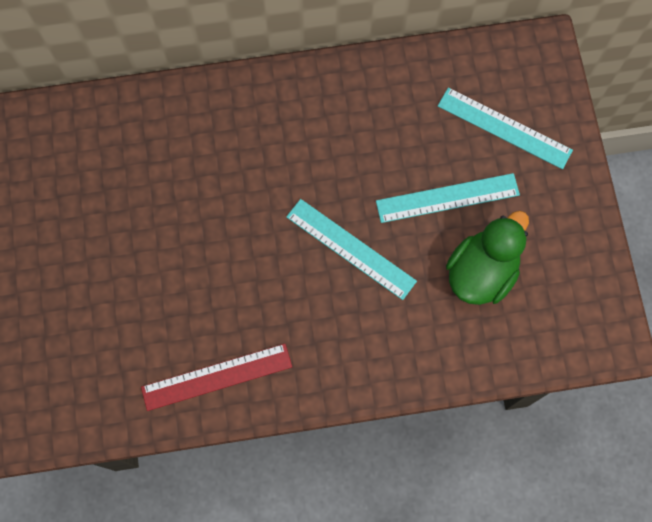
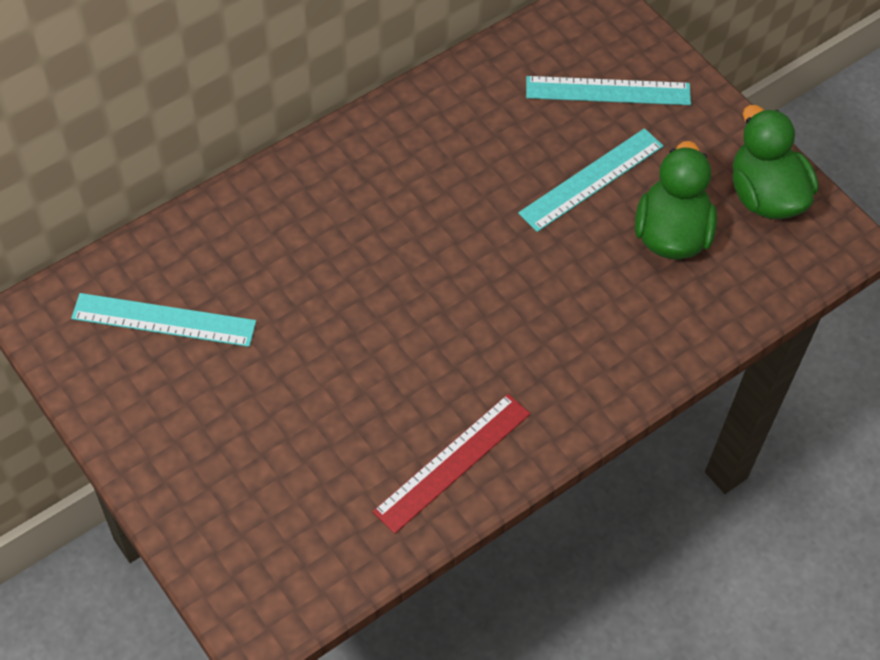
camera: 30 degrees left, 15 degrees down
turquoise ruler [286,199,417,300] -> turquoise ruler moved to [71,293,256,347]
none -> green duck [733,105,818,219]

